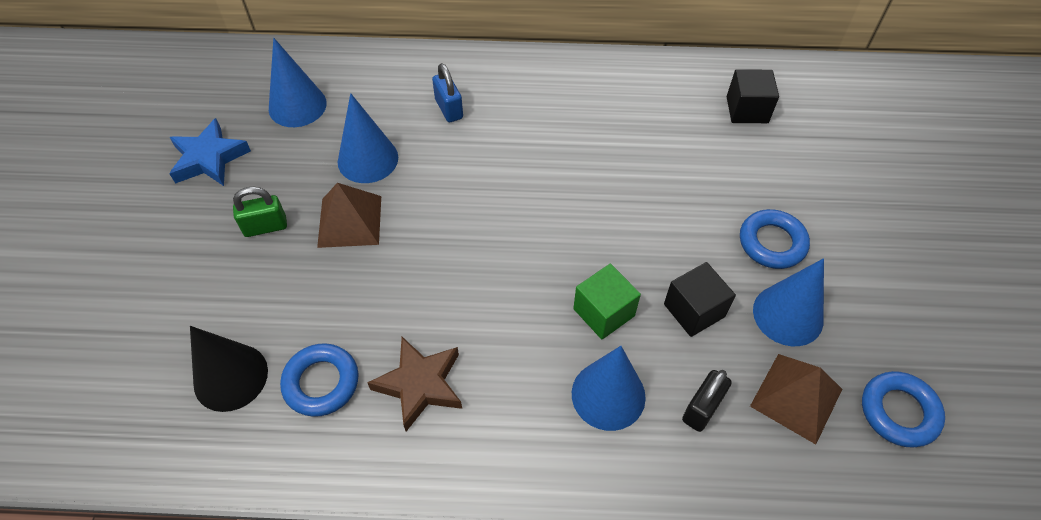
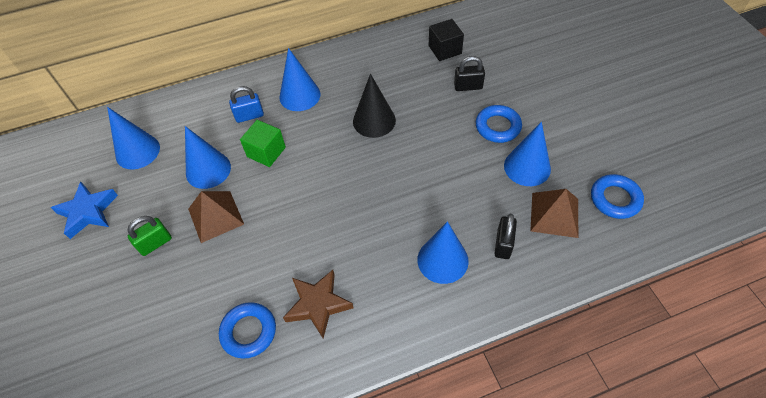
camera: 20 degrees left, 0 degrees up
black cone [190,326,268,412] -> black cone moved to [353,74,396,138]
blue padlock [432,63,463,122] -> blue padlock turned 60 degrees counterclockwise [229,86,264,123]
green cube [573,264,641,340] -> green cube moved to [240,120,286,167]
black cube [664,262,736,337] -> none
none -> blue cone [279,48,321,111]
none -> black padlock [454,56,485,91]

